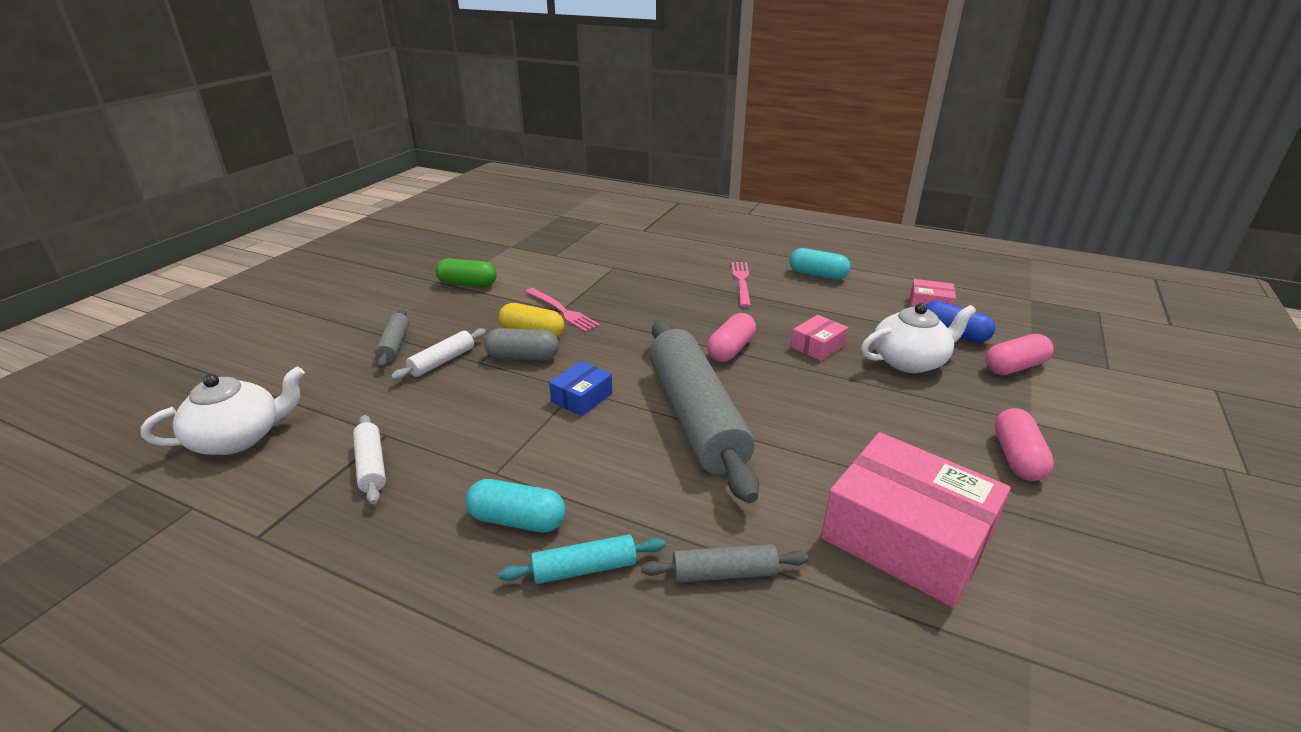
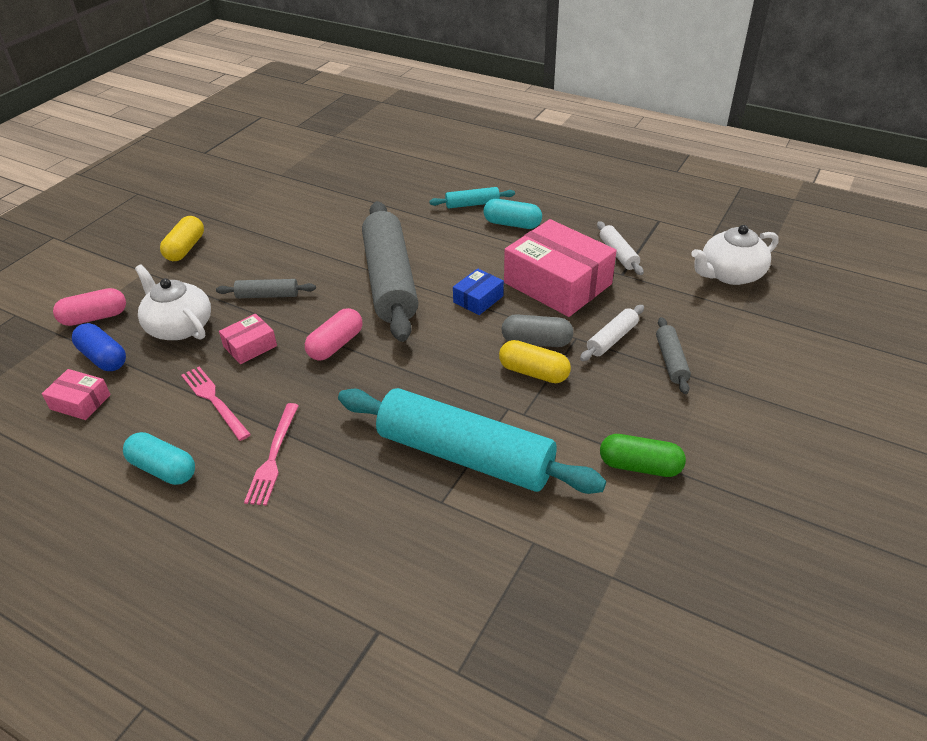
camera: 175 degrees left, 10 degrees up
pink fork [526,288,600,332] -> pink fork moved to [181,367,251,441]
grey rolling pin [641,544,808,583] -> grey rolling pin moved to [216,279,316,298]
pink box [821,432,1011,608] -> pink box moved to [504,219,617,317]
white teapot [861,303,976,373] -> white teapot turned 60 degrees clockwise [135,264,211,340]
pink capsule [995,408,1054,481] -> yellow capsule [160,216,204,261]
none -> turquoise rolling pin [338,388,606,494]

